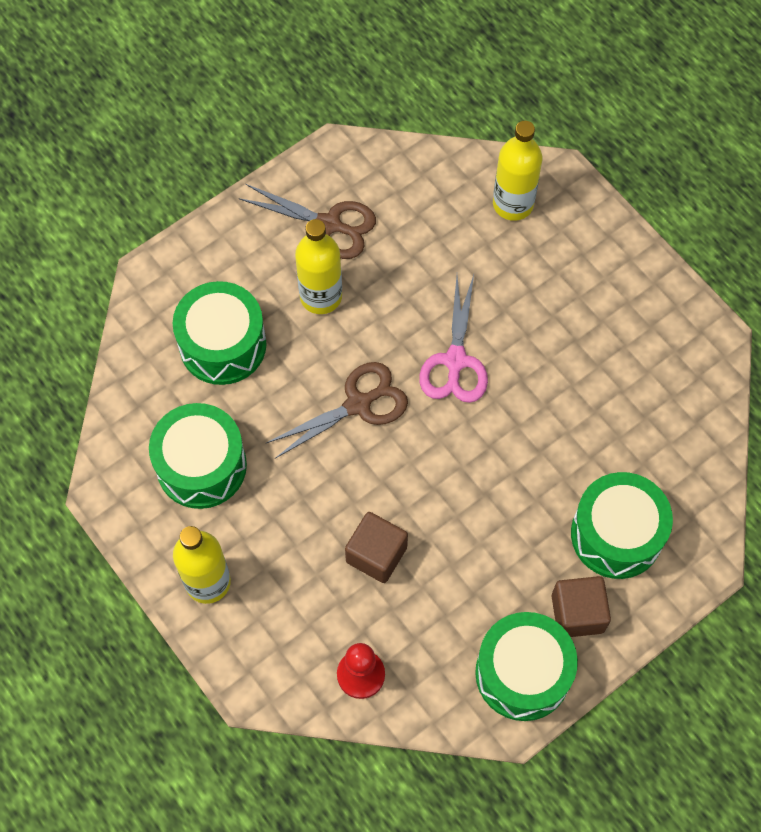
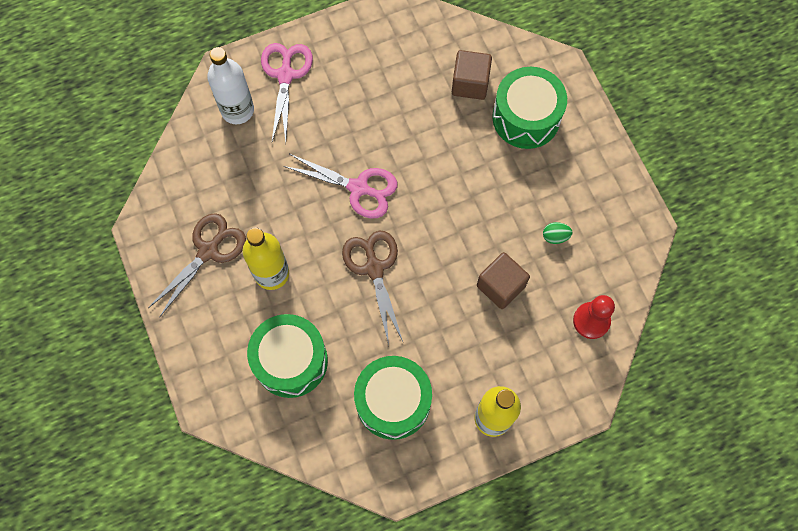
camera: 75 degrees left, 5 degrees up
green drum [475,612,578,721] -> none
yellow bottle [493,121,542,221] -> white bottle [207,47,254,124]
brown cube [552,576,611,637] -> brown cube moved to [452,50,492,100]
none -> pink scissors [261,43,313,142]
none -> green egg [543,222,572,244]

